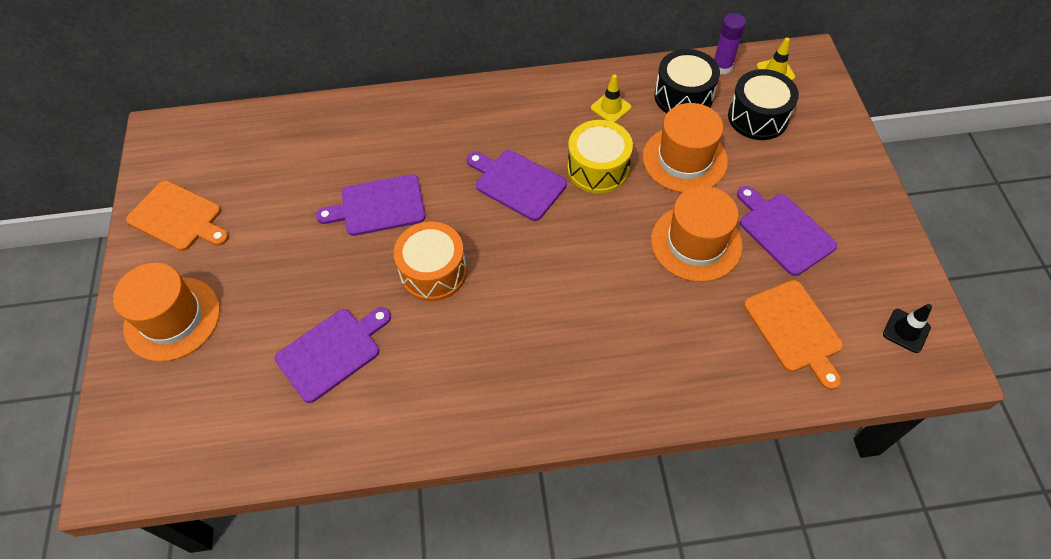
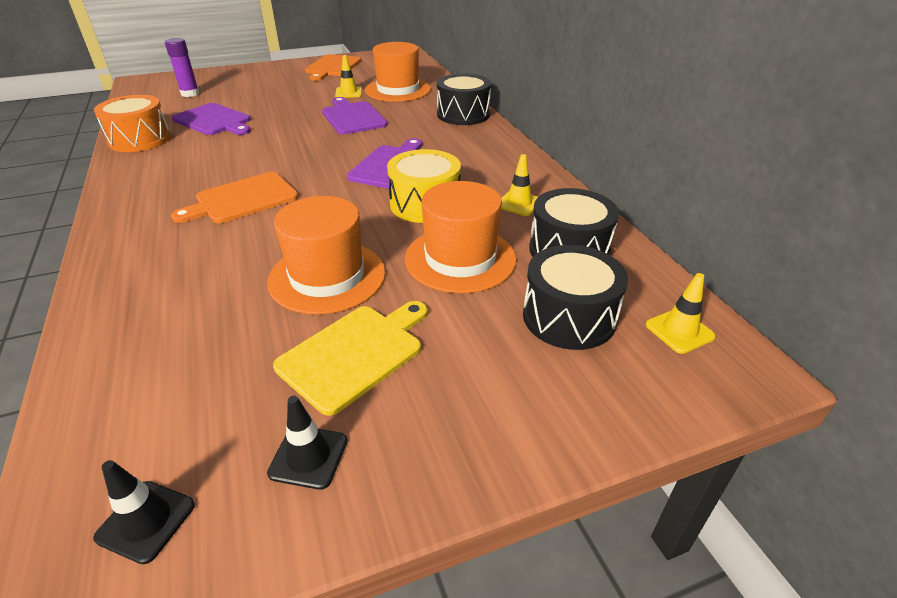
camera: 75 degrees right, 20 degrees down
orange hat [113,262,220,362] -> orange hat moved to [365,42,431,102]
orange drum [393,222,467,301] -> orange drum moved to [94,95,171,152]
purple glue stick [714,13,746,74] -> purple glue stick moved to [165,38,200,97]
purple cutting board [737,186,837,276] -> yellow cutting board [273,301,428,416]
orange cutting board [744,280,843,390] -> orange cutting board moved to [171,172,298,223]
none -> black traffic cone [267,396,348,490]
none -> yellow traffic cone [335,55,362,98]
none -> black drum [437,74,491,125]

